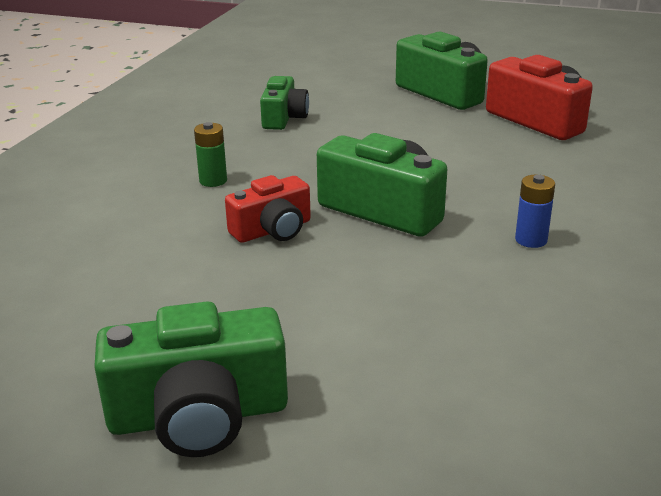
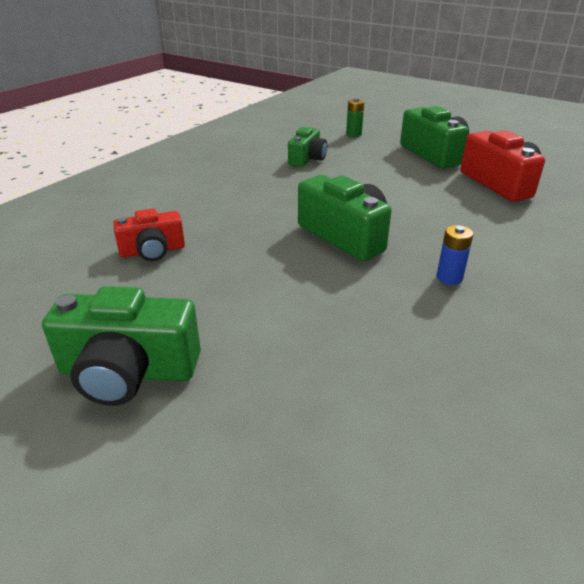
camera: 15 degrees right, 5 degrees up
green battery [194,122,227,187] -> green battery moved to [346,98,364,137]
red camera [225,175,311,243] -> red camera moved to [113,209,185,261]

